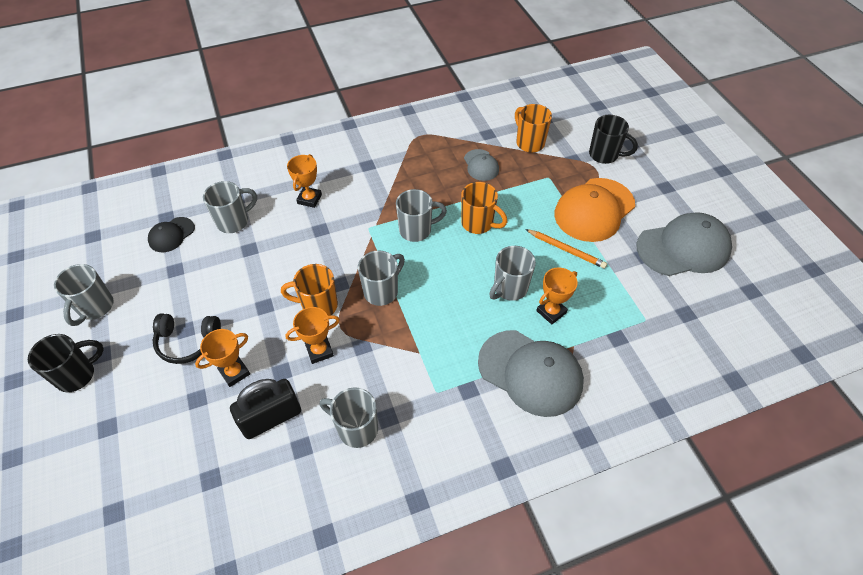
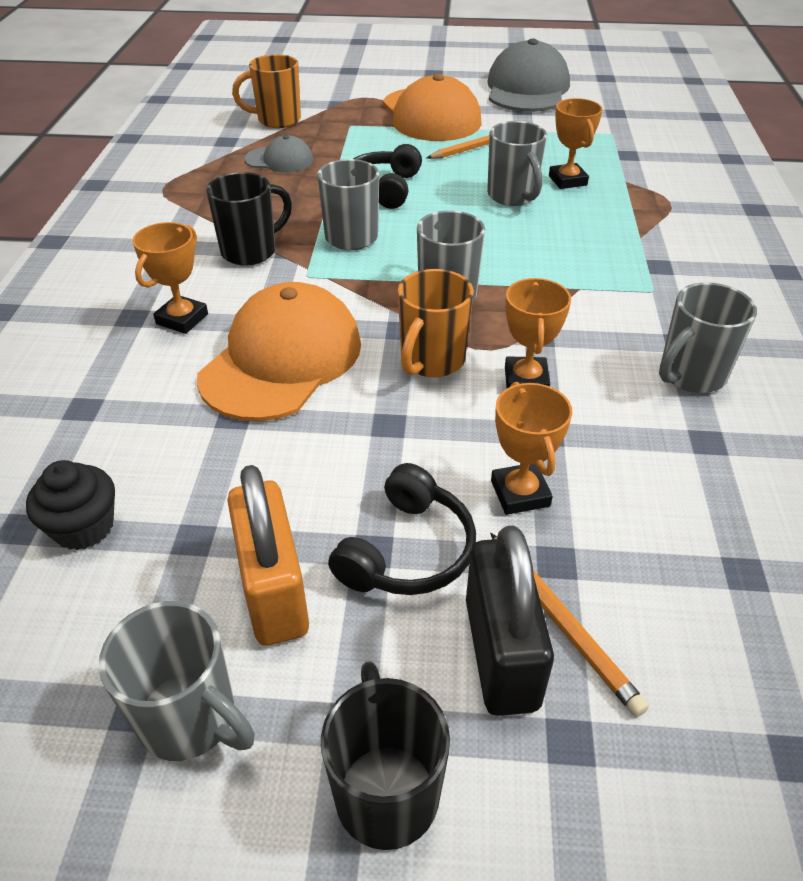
camera: 65 degrees left, 10 degrees down
black cap [148,217,195,252] -> black cupcake [26,460,115,550]
grey mug [203,181,257,233] -> none
black padlock [230,379,301,439] -> black padlock moved to [466,525,554,716]
orange trophy [287,154,322,208] -> orange trophy turned 75 degrees clockwise [132,222,208,334]
orange mug [461,182,507,234] -> black headphones [353,144,422,209]
grey cap [478,330,584,417] -> none
black mug [589,115,638,164] -> black mug moved to [206,172,292,266]
none -> orange cap [197,282,361,421]
none -> orange padlock [227,465,309,645]
none -> orange pencil [490,533,649,717]

